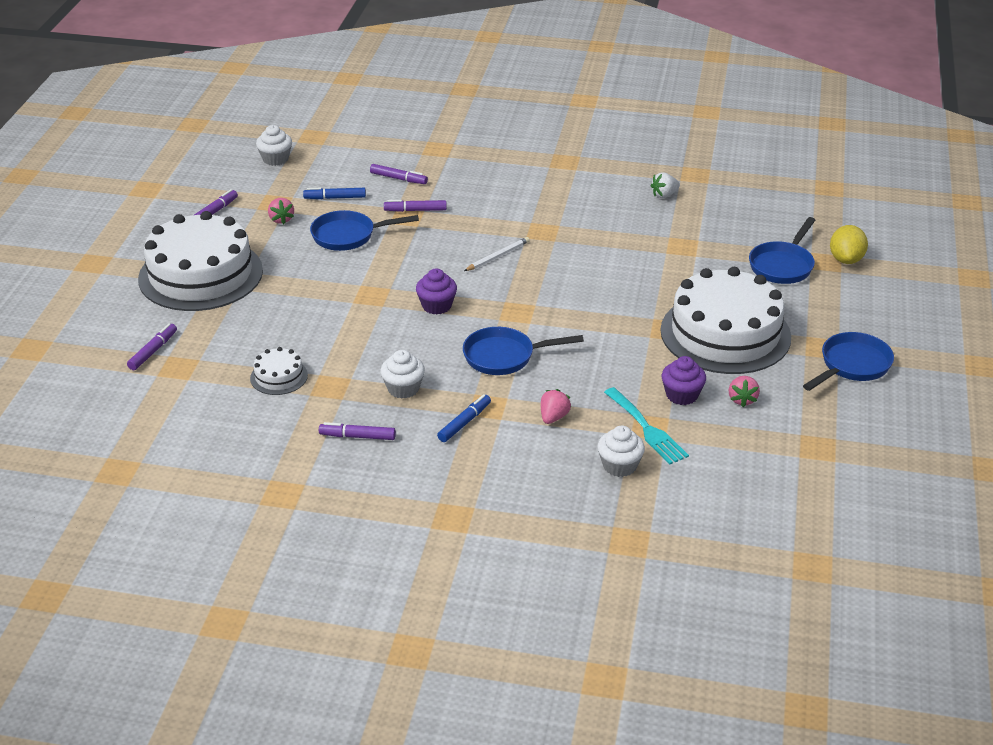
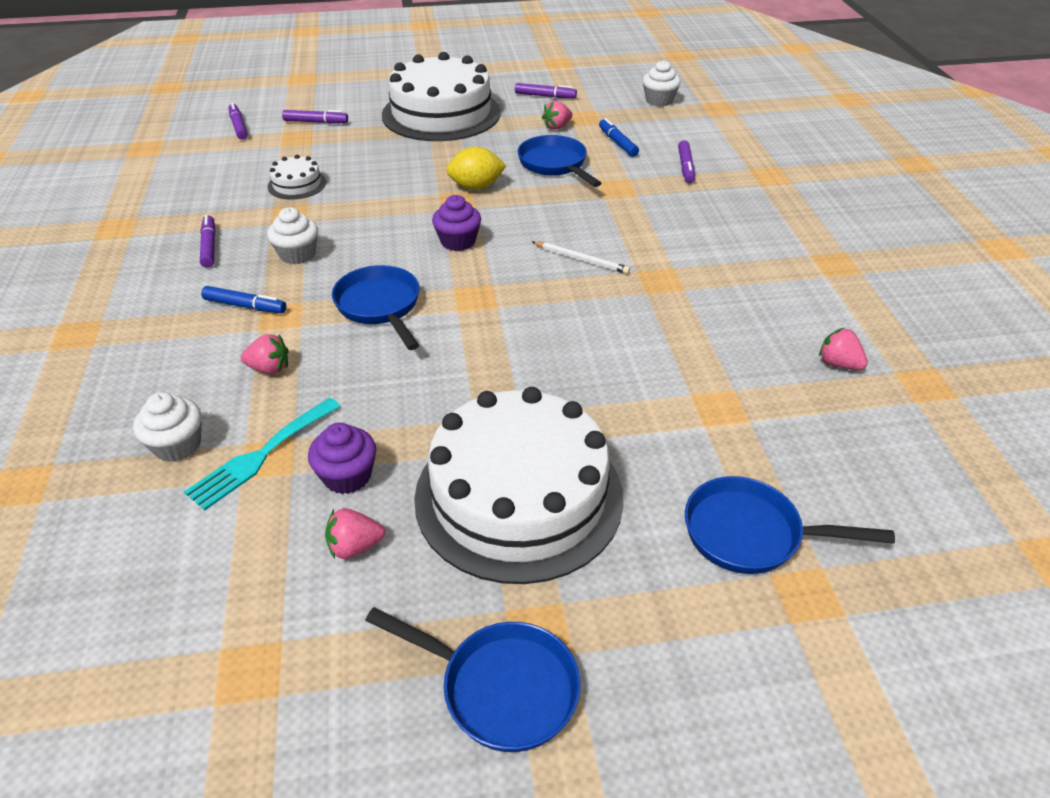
camera: 70 degrees right, 5 degrees up
purple marker [384,200,447,212] -> purple marker moved to [229,102,248,140]
white strawberry [651,172,680,198] -> pink strawberry [819,327,868,370]
yellow lemon [830,225,868,264] -> yellow lemon moved to [446,147,506,190]

